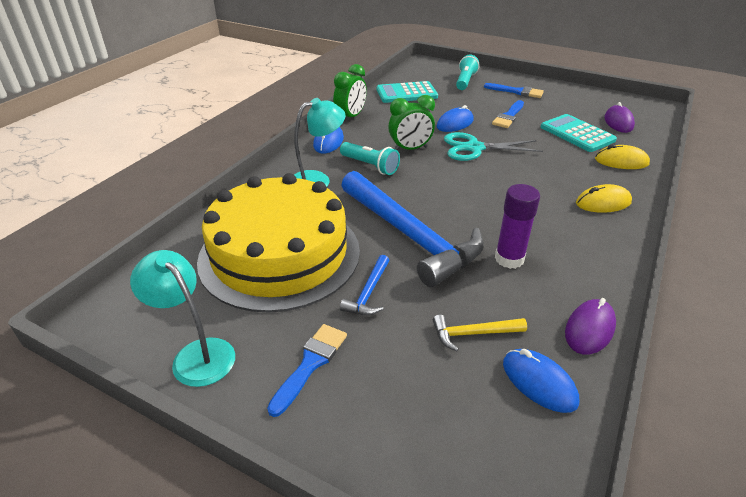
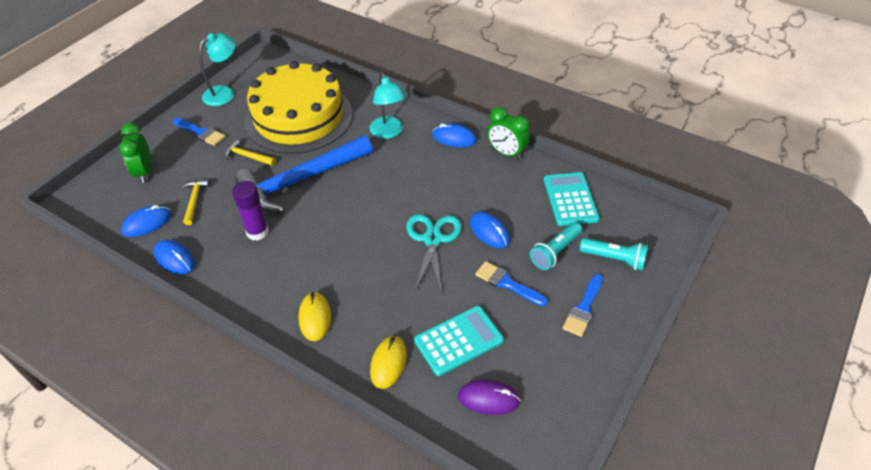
camera: 95 degrees right, 10 degrees up
turquoise flashlight [340,142,400,175] -> turquoise flashlight moved to [530,222,582,270]
blue hammer [340,255,390,316] -> yellow hammer [224,139,276,166]
green clock [388,95,435,150] -> green clock moved to [119,123,152,183]
purple mouse [565,298,616,355] -> blue mouse [154,240,195,275]

